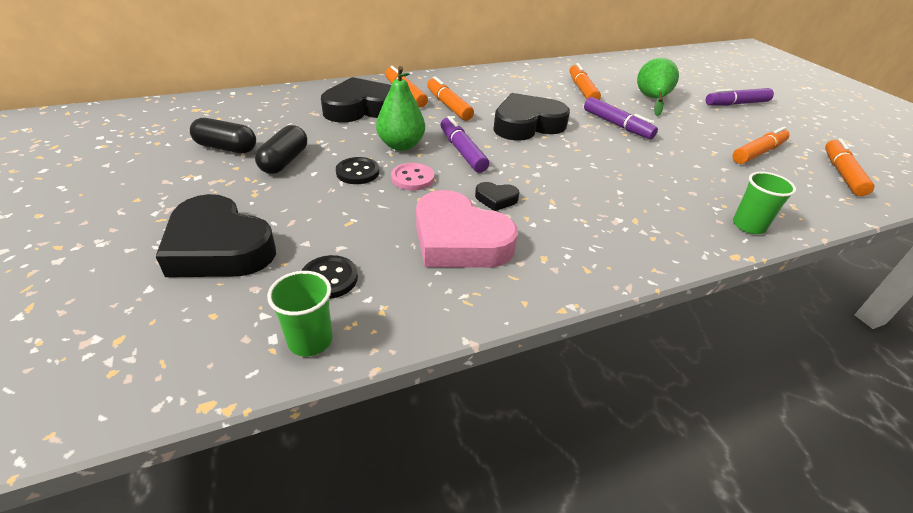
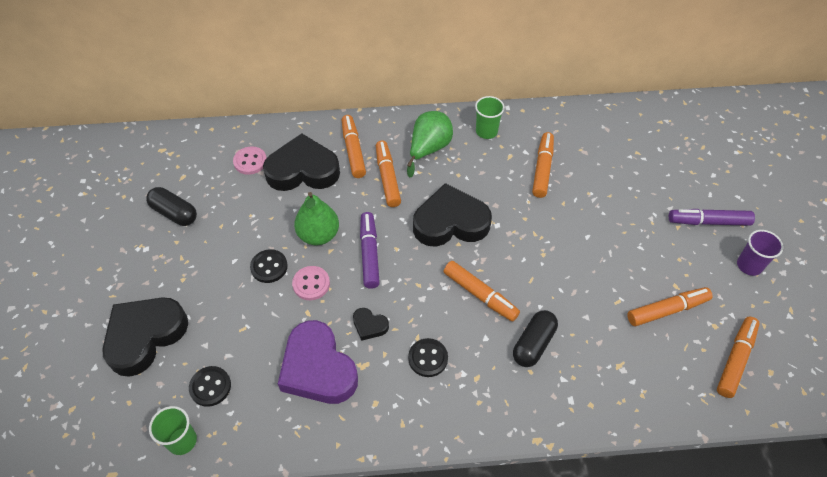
camera: 20 degrees right, 15 degrees up
black heart [156,194,276,277] -> black heart turned 75 degrees clockwise [102,297,188,377]
black capsule [255,125,307,174] -> black capsule moved to [513,310,558,367]
pink heart [416,190,518,268] -> purple heart [278,320,358,404]
purple marker [584,97,658,139] -> none
green pear [637,58,679,116] -> green pear moved to [407,111,453,178]
green cup [733,172,796,234] -> green cup moved to [475,96,505,139]
none -> pink button [233,147,267,175]
none -> black button [408,338,448,377]
none -> orange marker [443,261,520,321]
none -> purple cup [737,230,783,276]

